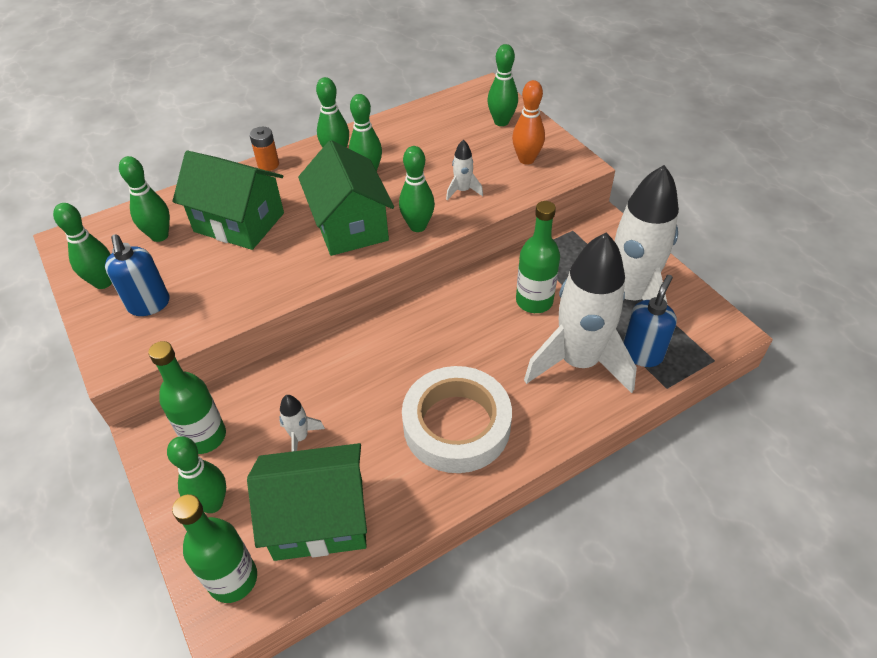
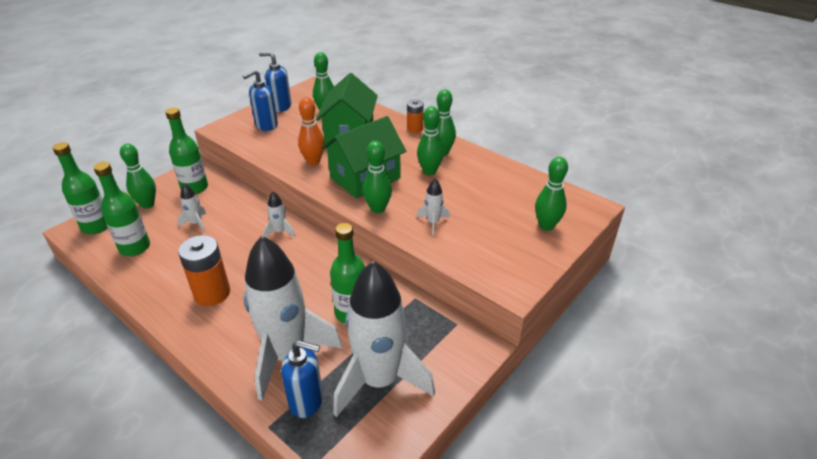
camera: 70 degrees right, 10 degrees down
green bowling pin [53,203,112,289] -> blue soap dispenser [259,52,291,112]
green house [247,443,367,561] -> green bottle [94,162,150,256]
white tape [402,366,512,473] -> orange battery [178,235,230,306]
orange bowling pin [512,80,545,165] -> orange bowling pin moved to [298,97,325,165]
none -> white rocket [264,191,295,238]

